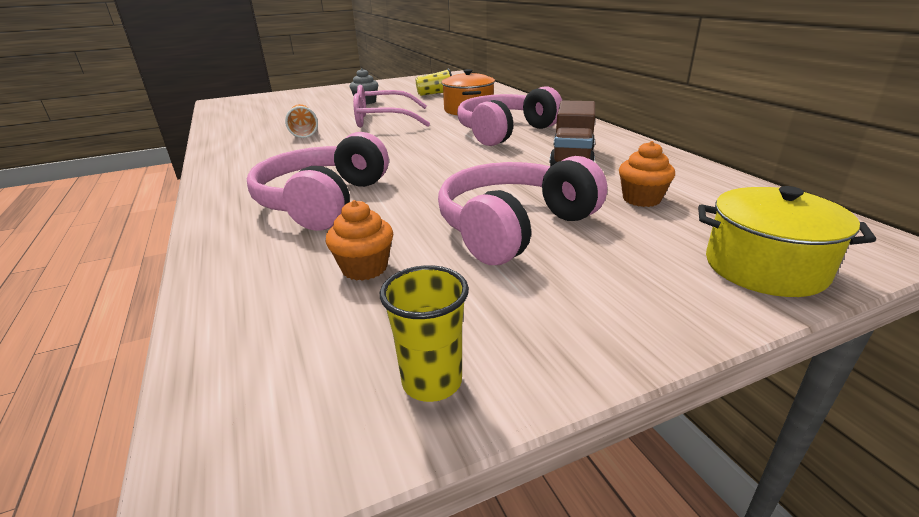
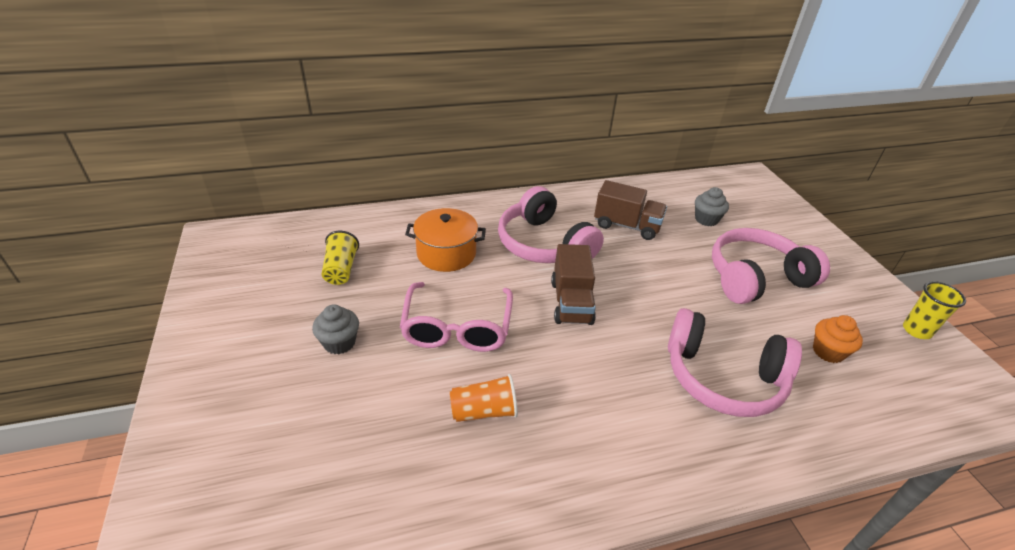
camera: 85 degrees left, 10 degrees up
pink headphones [438,156,607,265] -> pink headphones turned 105 degrees clockwise [712,228,830,304]
orange cupcake [619,141,675,207] -> grey cupcake [695,187,729,226]
yellow pot [698,186,876,297] -> none
none -> brown truck [551,244,596,325]

